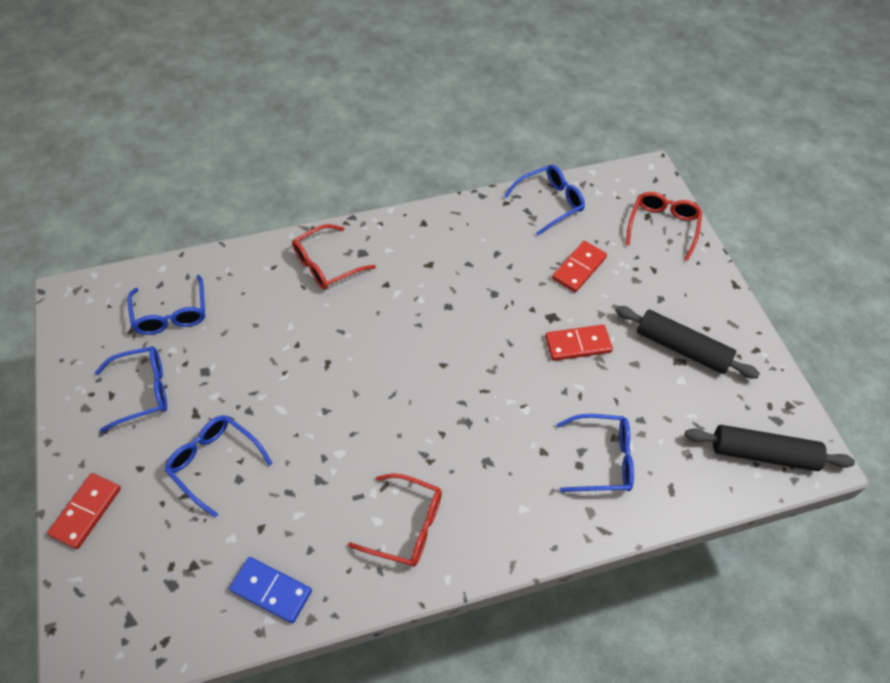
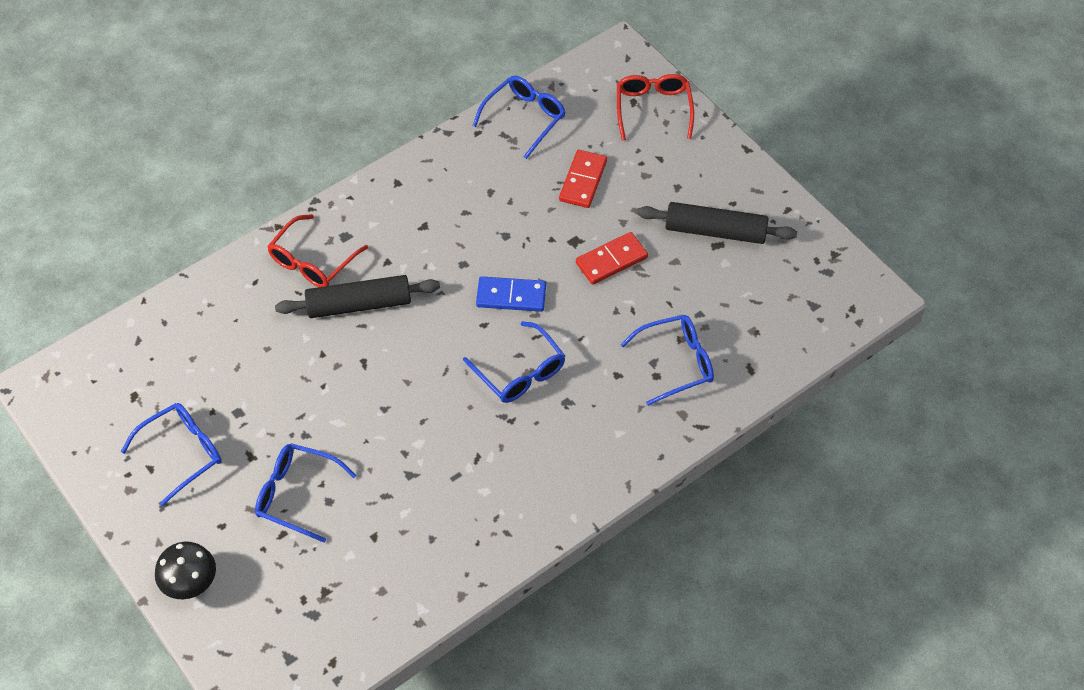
camera: 20 degrees left, 0 degrees up
red domino [47,473,121,549] -> black mushroom [155,542,216,599]
blue glasses [128,275,205,335] -> blue glasses moved to [463,321,565,403]
blue domino [229,557,312,623] -> blue domino moved to [476,276,546,312]
red glasses [348,473,442,567] -> none
black rolling pin [685,425,855,471] -> black rolling pin moved to [275,275,440,318]

